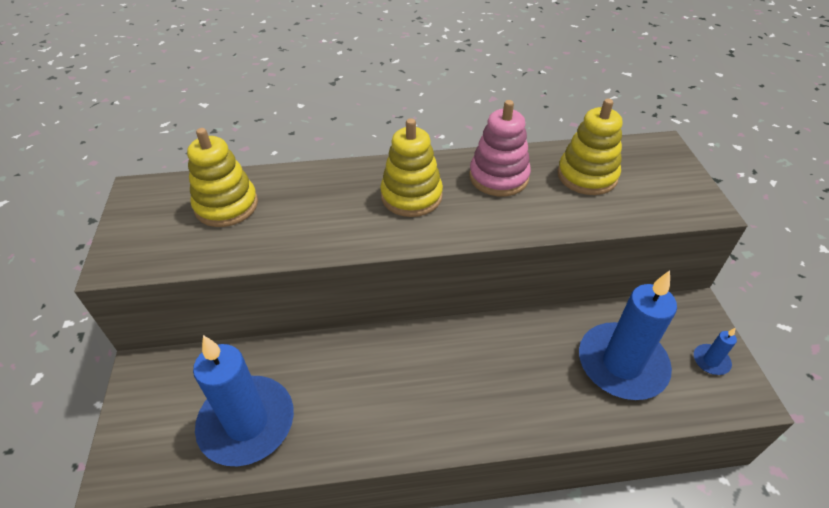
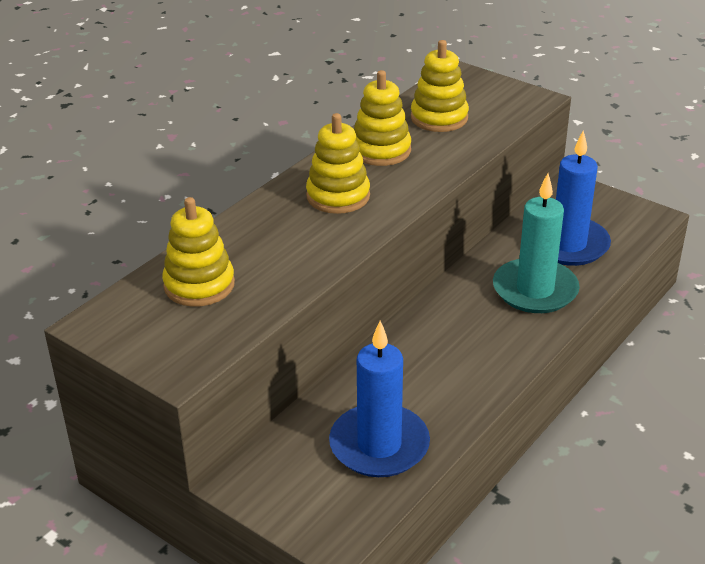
camera: 45 degrees left, 10 degrees down
pink stacking toy [469,100,531,196] -> yellow stacking toy [354,70,411,166]
blue candle [694,328,737,375] -> none
none -> turquoise candle [493,173,580,313]

